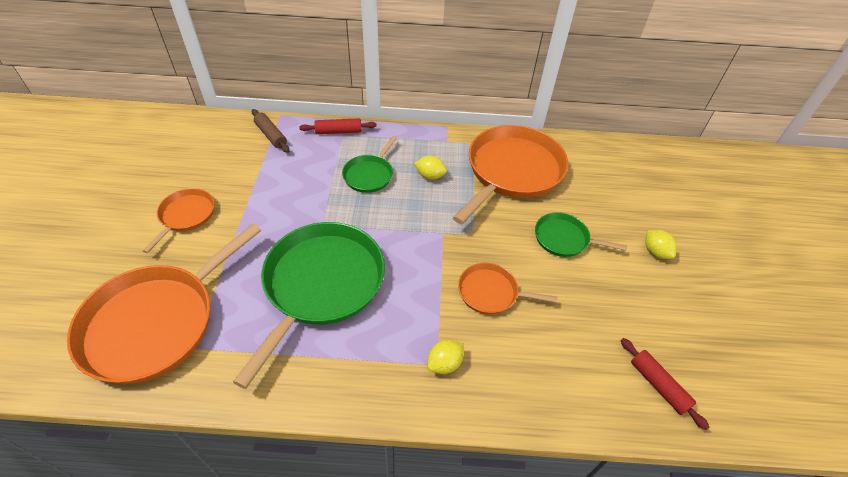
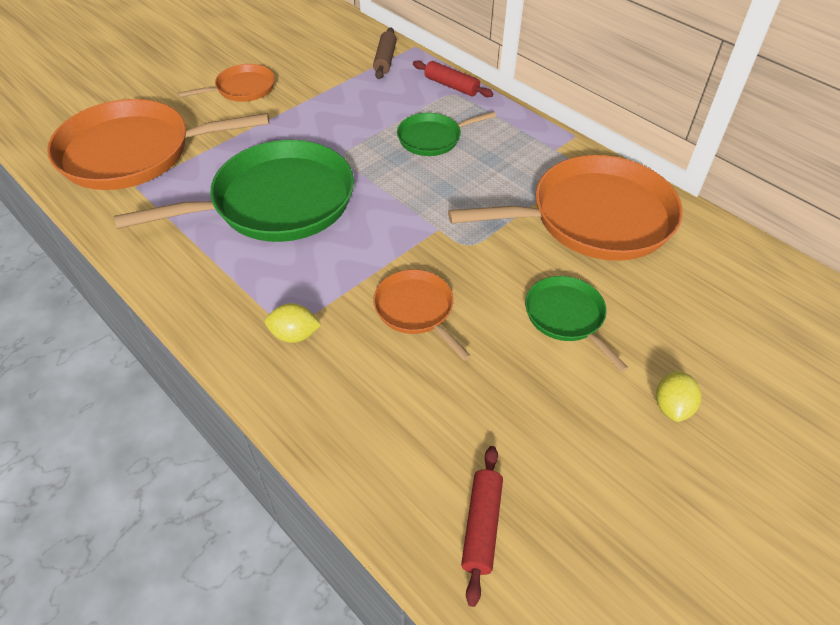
camera: 45 degrees right, 0 degrees up
yellow lemon [414,156,447,180] -> none

